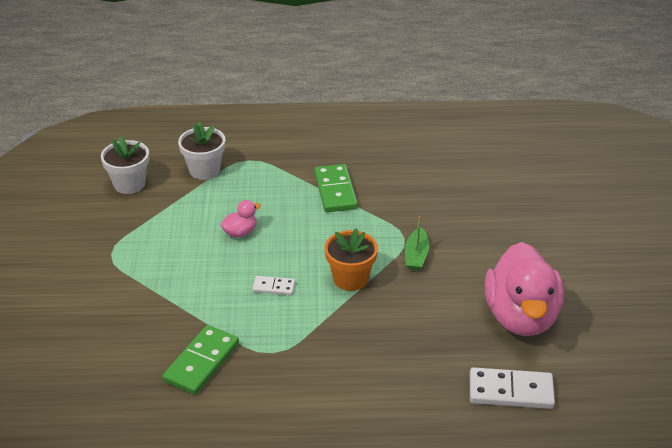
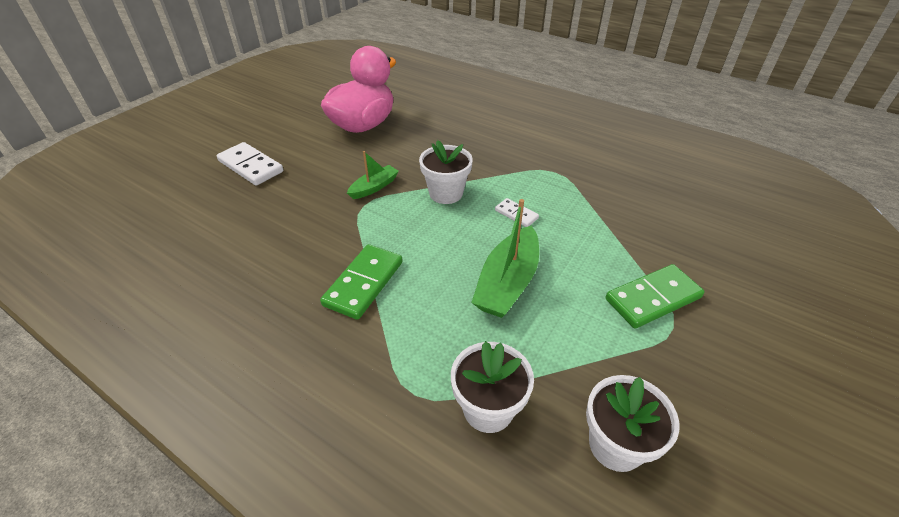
camera: 145 degrees left, 5 degrees up
green domino [162,325,239,395] -> green domino moved to [606,264,705,328]
pink duck [221,200,261,238] -> green boat [471,199,539,318]
orange flower pot [324,228,378,291] -> white flower pot [419,140,473,204]
white domino [470,367,555,409] -> white domino moved to [217,142,283,186]

